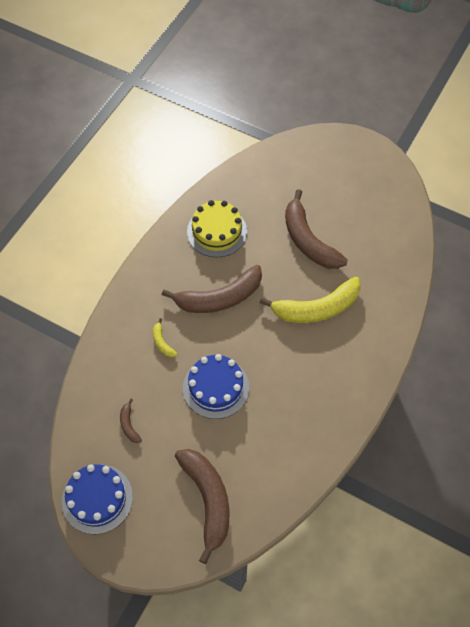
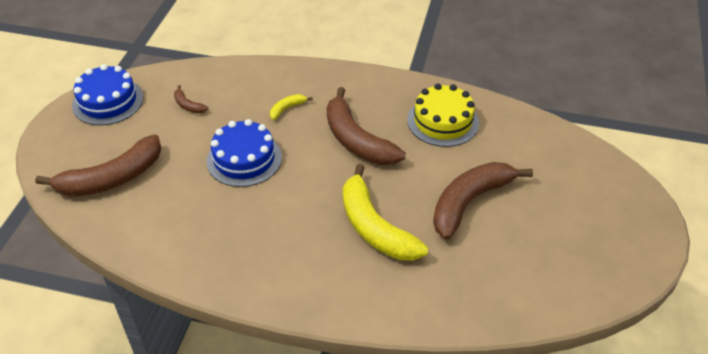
camera: 75 degrees right, 15 degrees down
brown banana [120,399,142,443] -> brown banana turned 105 degrees counterclockwise [174,85,208,113]

